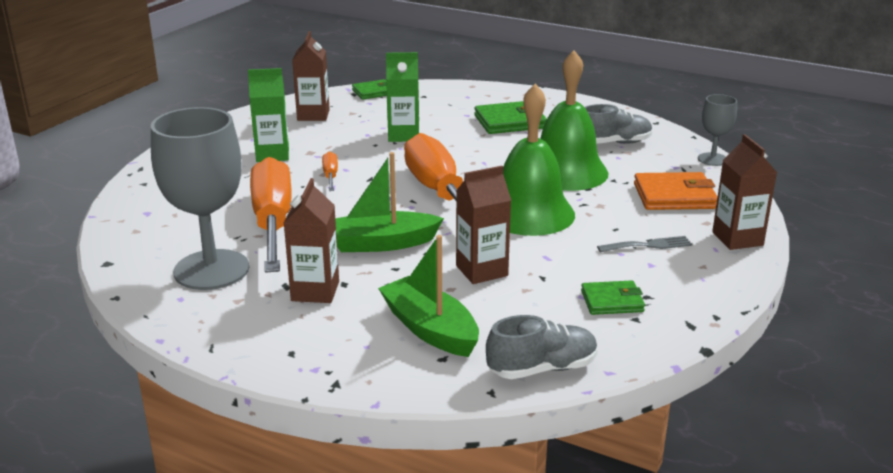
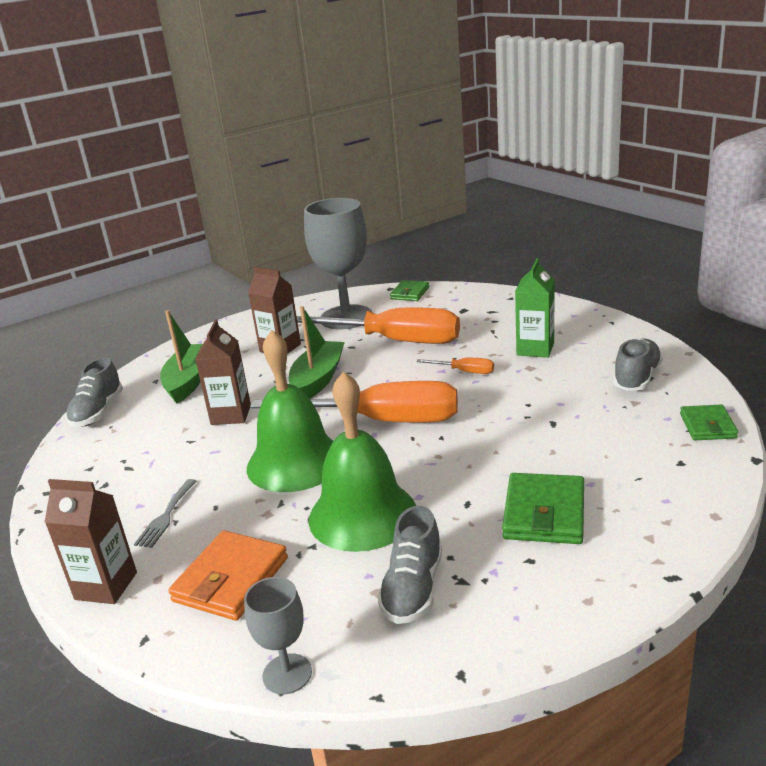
camera: 120 degrees right, 0 degrees up
brown carton [292,31,330,121] -> grey shoe [613,338,663,391]
green boat [378,235,479,357] -> green boat turned 75 degrees counterclockwise [160,310,203,404]
green carton [386,52,419,142] -> none
green wallet [581,280,645,315] -> green wallet moved to [390,280,429,301]

